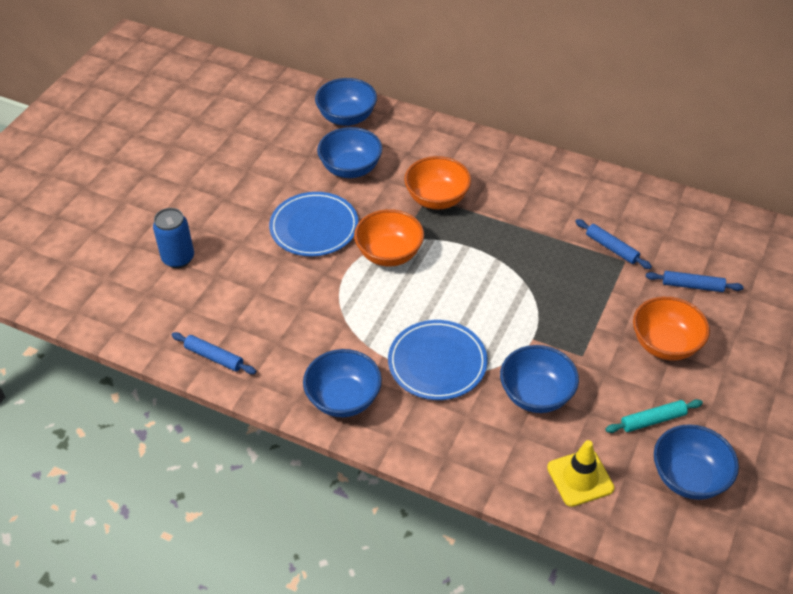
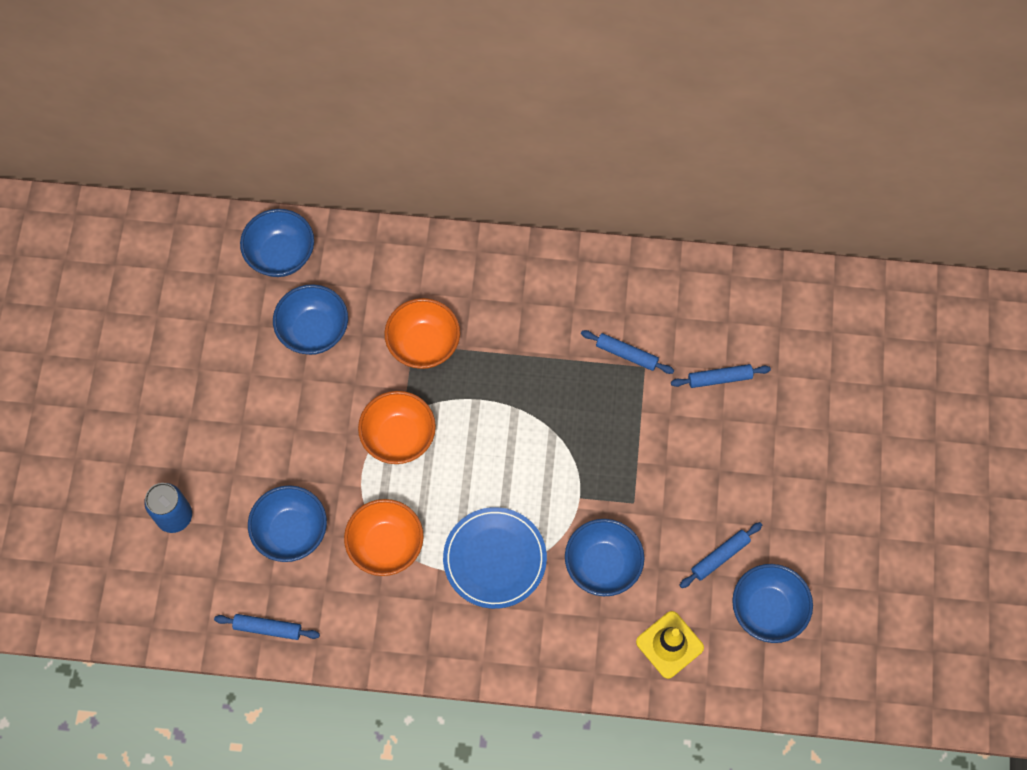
camera: 20 degrees left, 20 degrees up
blue plate [269,192,359,257] -> none
blue bowl [303,349,382,417] -> blue bowl moved to [248,485,327,562]
turquoise rolling pin [606,399,703,433] -> blue rolling pin [679,522,762,588]
orange bowl [633,296,710,361] -> orange bowl moved to [344,499,424,576]

